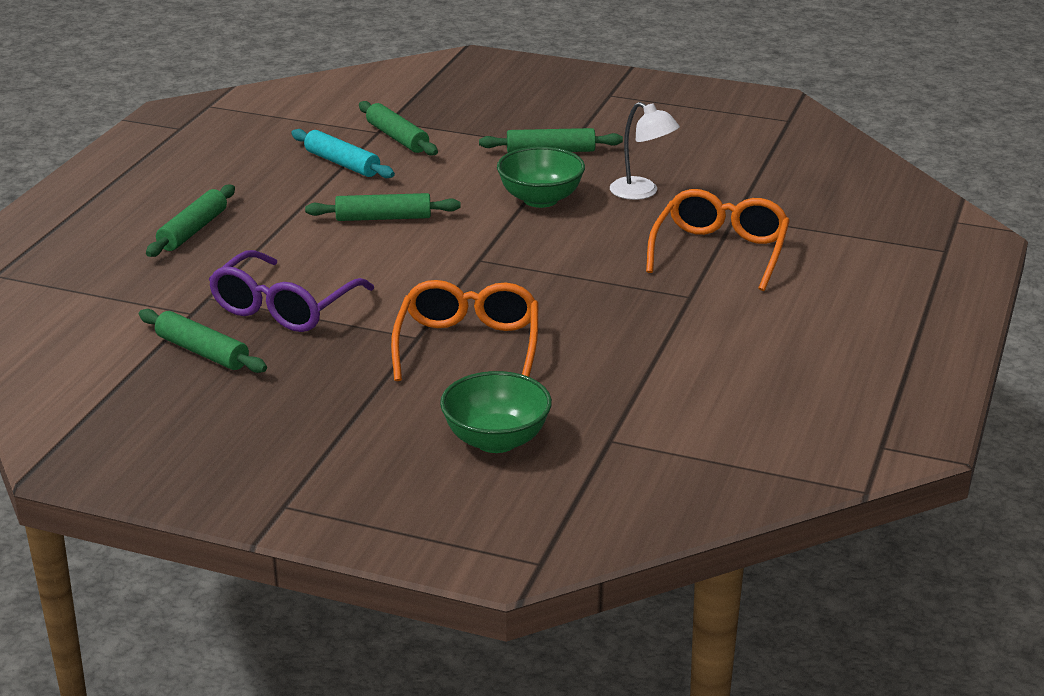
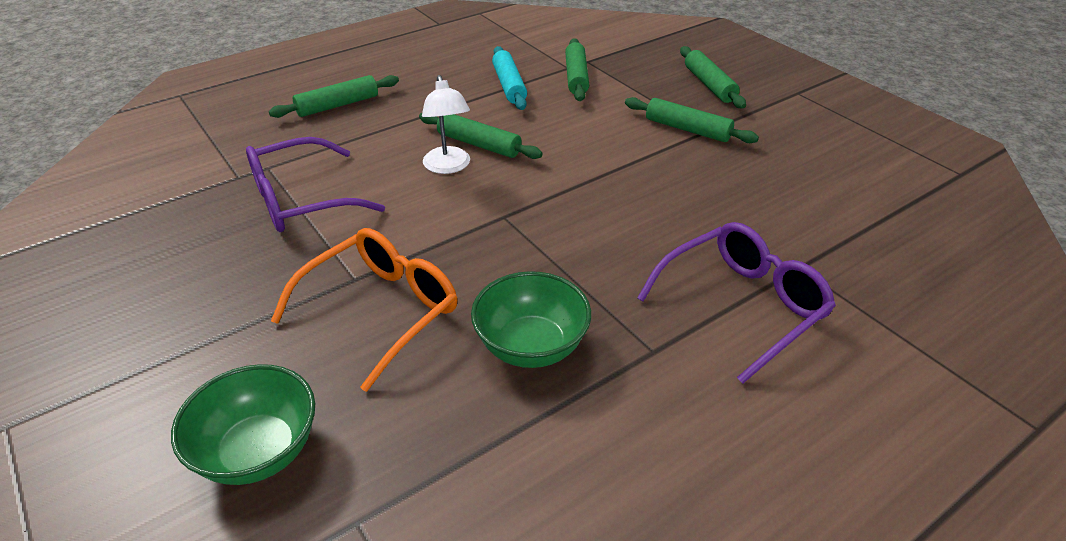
camera: 35 degrees right, 10 degrees up
green rolling pin [139,309,267,373] -> green rolling pin moved to [680,46,746,108]
green bowl [497,147,585,208] -> green bowl moved to [471,271,591,368]
white lamp [610,102,680,200] -> white lamp moved to [422,75,470,174]
orange glasses [646,189,790,291] -> purple glasses [637,222,836,384]

